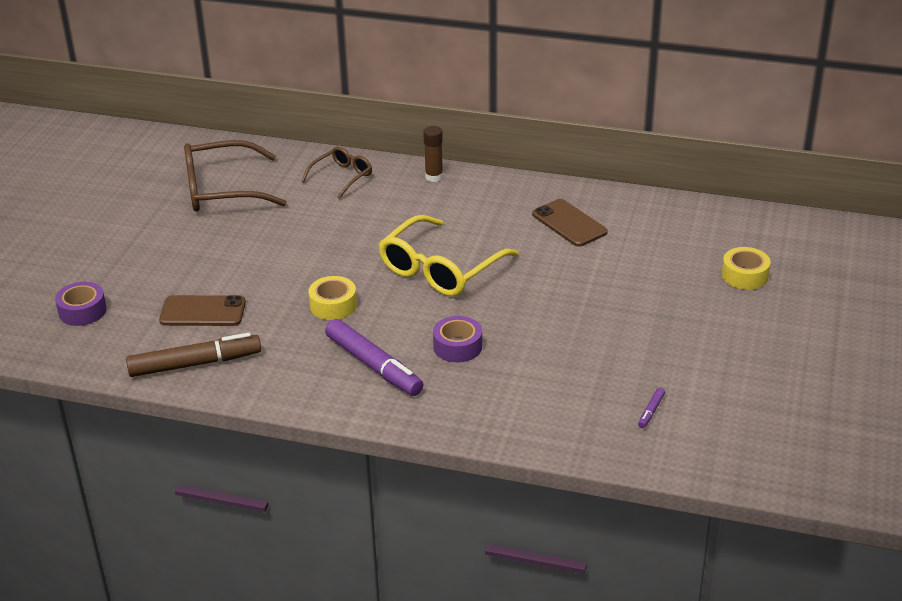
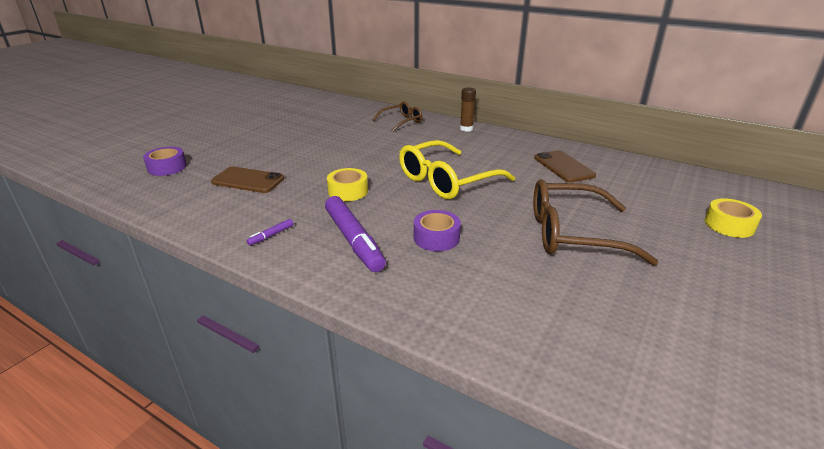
camera: 15 degrees right, 5 degrees down
brown marker [126,333,261,377] -> none
brown glasses [184,140,287,212] -> brown glasses moved to [533,179,659,266]
purple marker [638,388,665,428] -> purple marker moved to [247,219,294,246]

